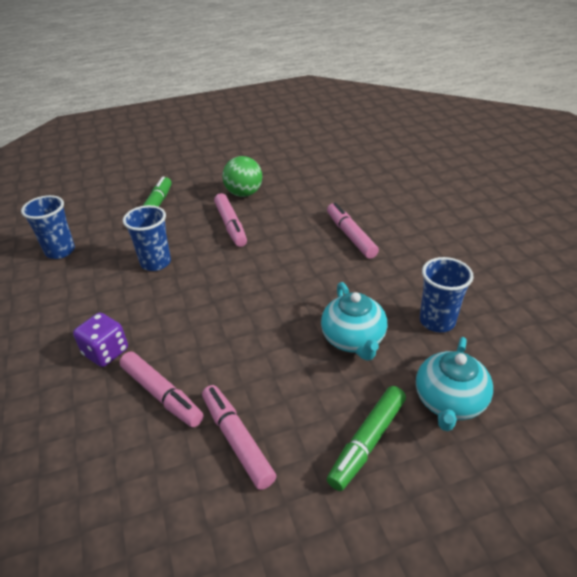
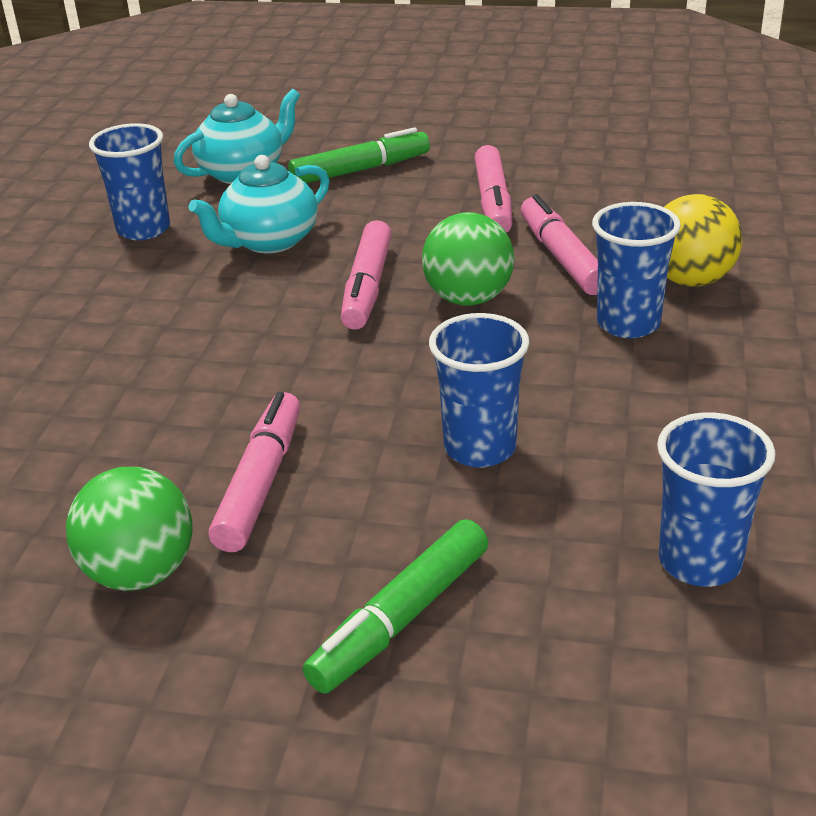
camera: 150 degrees left, 5 degrees down
purple dice [73,313,128,367] -> blue cup [592,202,681,338]
turquoise teapot [321,282,387,361] -> turquoise teapot turned 150 degrees counterclockwise [188,155,329,253]
pink marker [327,203,379,259] -> pink marker moved to [341,220,392,330]
none -> green ball [422,212,515,306]
none -> yellow ball [664,194,742,287]

